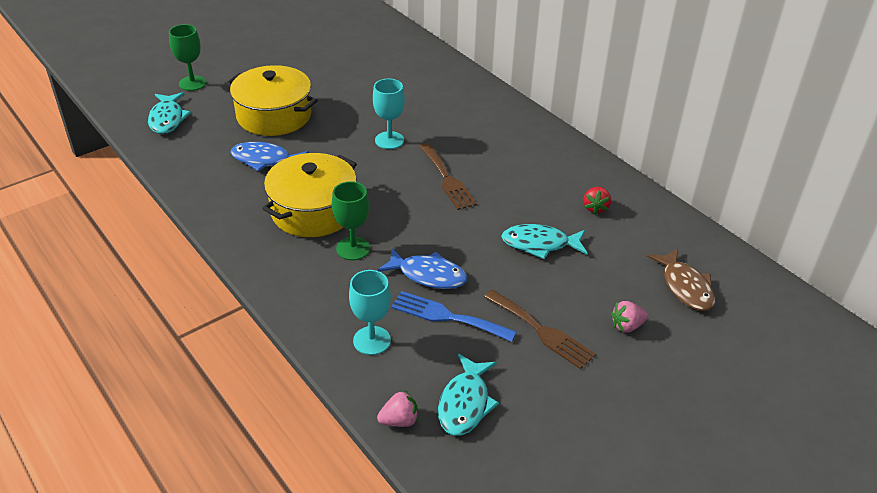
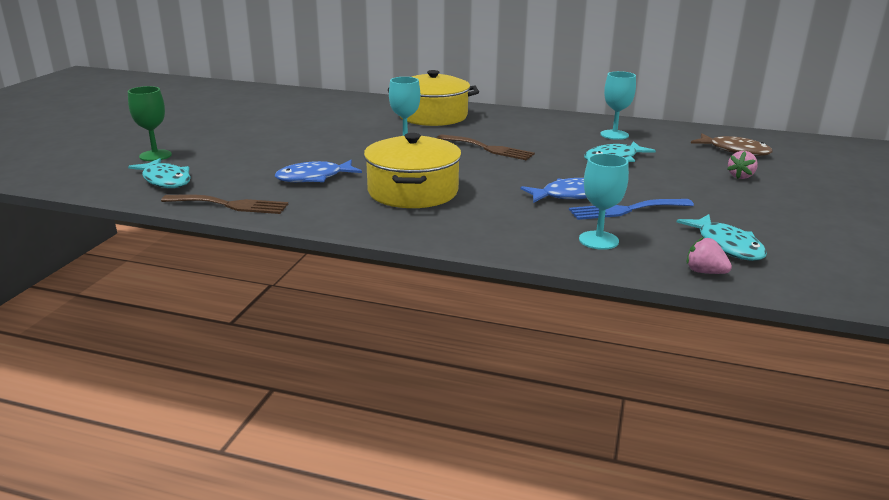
camera: 35 degrees left, 15 degrees down
yellow pot [226,65,318,136] -> yellow pot moved to [388,70,479,126]
green goblet [332,181,370,260] -> none
pink strawberry [377,390,418,427] -> pink strawberry turned 90 degrees counterclockwise [686,237,732,274]
brown fork [484,289,596,369] -> brown fork moved to [161,195,288,214]
red strawberry [584,187,611,215] -> turquoise goblet [600,71,636,140]

